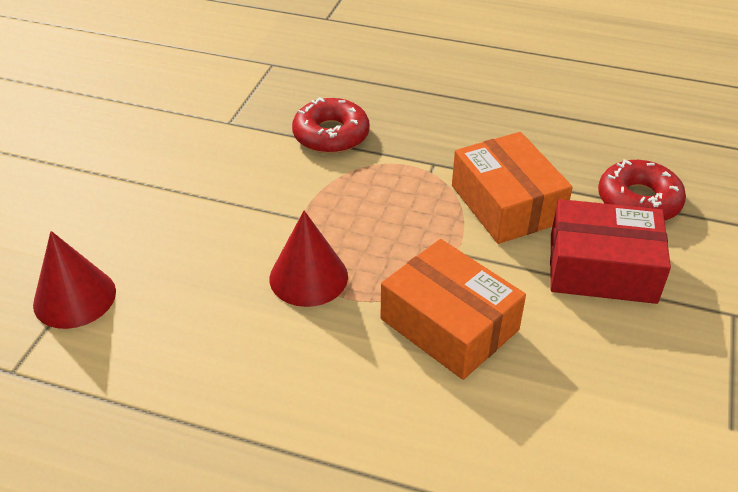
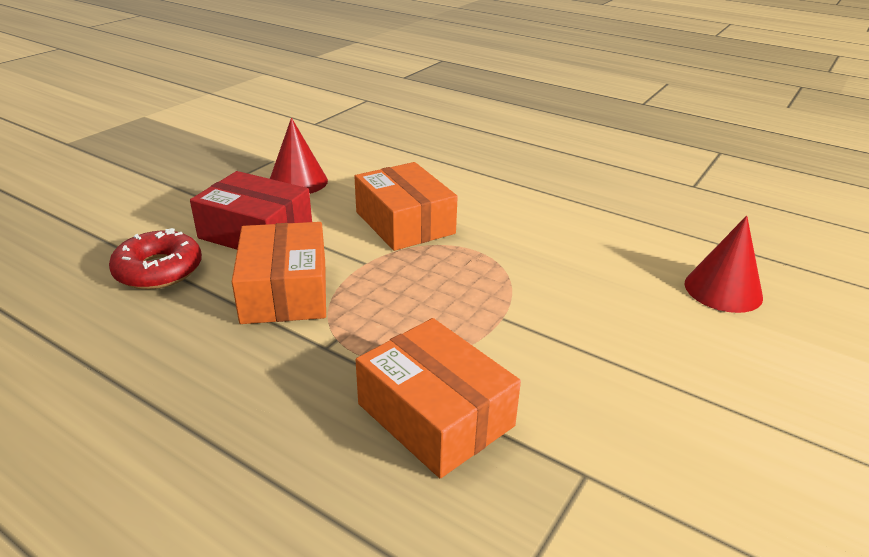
camera: 165 degrees left, 10 degrees down
red cone [270,211,348,307] -> red cone moved to [270,118,328,194]
red donut [292,97,370,154] -> orange box [356,318,521,478]

